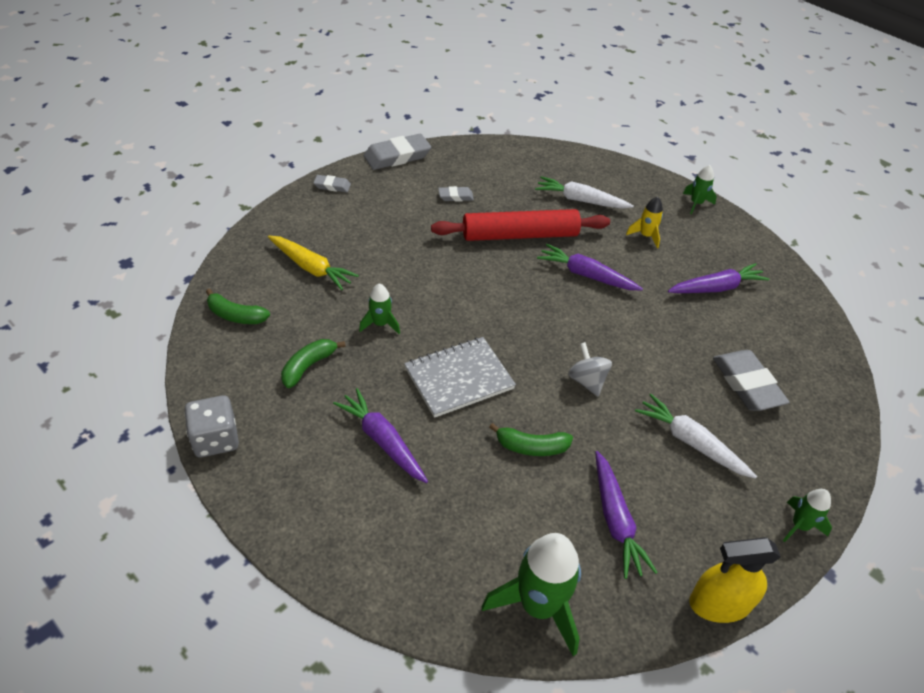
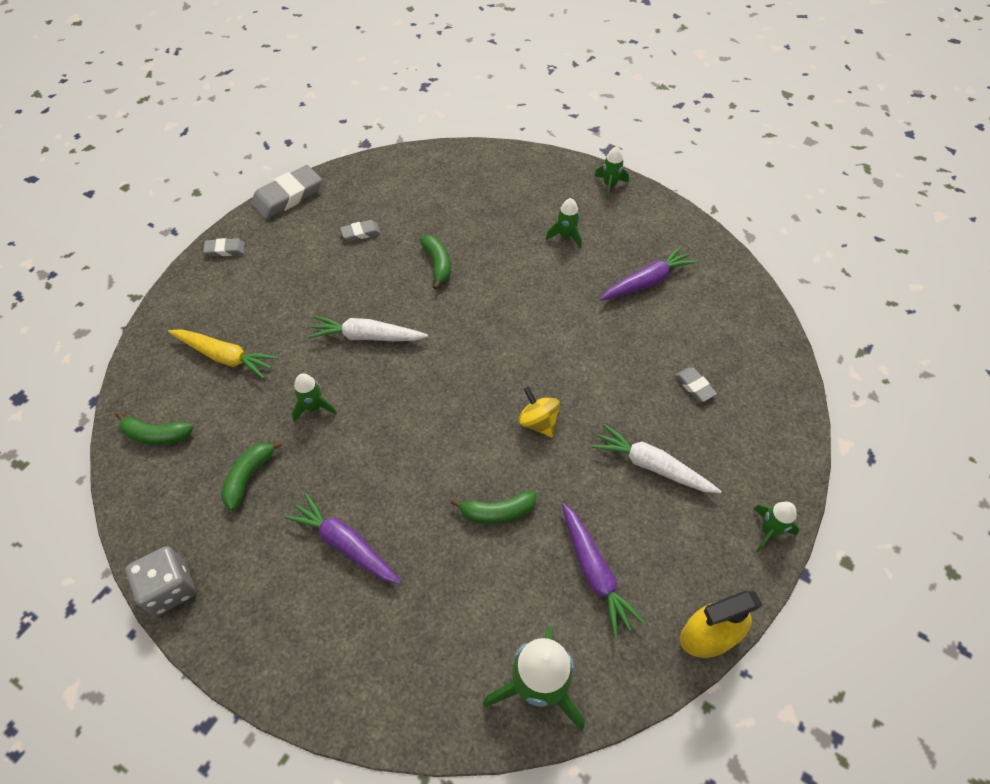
camera: 10 degrees left, 10 degrees up
grey notebook [404,337,516,418] -> none
red rolling pin [431,209,610,241] -> green banana [420,235,451,290]
white carrot [535,176,634,209] -> white carrot moved to [308,316,428,341]
purple carrot [537,244,643,290] -> none
grey spinning top [568,342,612,396] -> yellow spinning top [518,386,560,438]
yellow rocket [626,197,663,248] -> green rocket [546,198,581,248]
grey eraser [713,350,789,411] -> grey eraser [675,367,717,402], size x0.52

